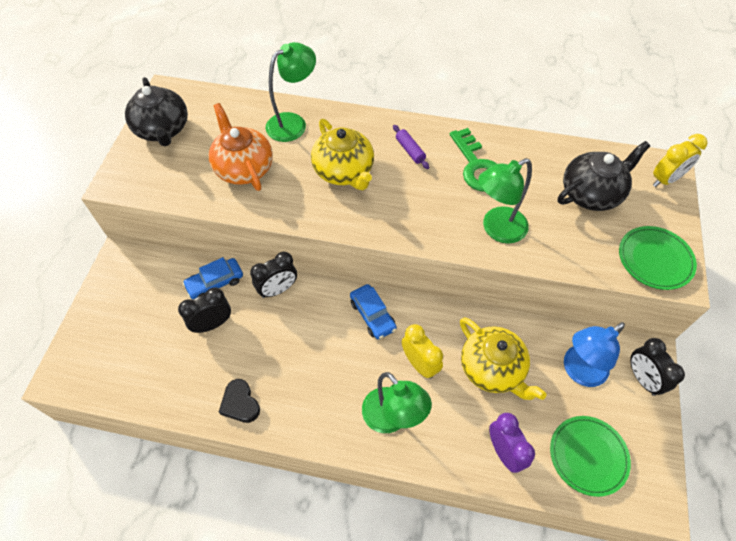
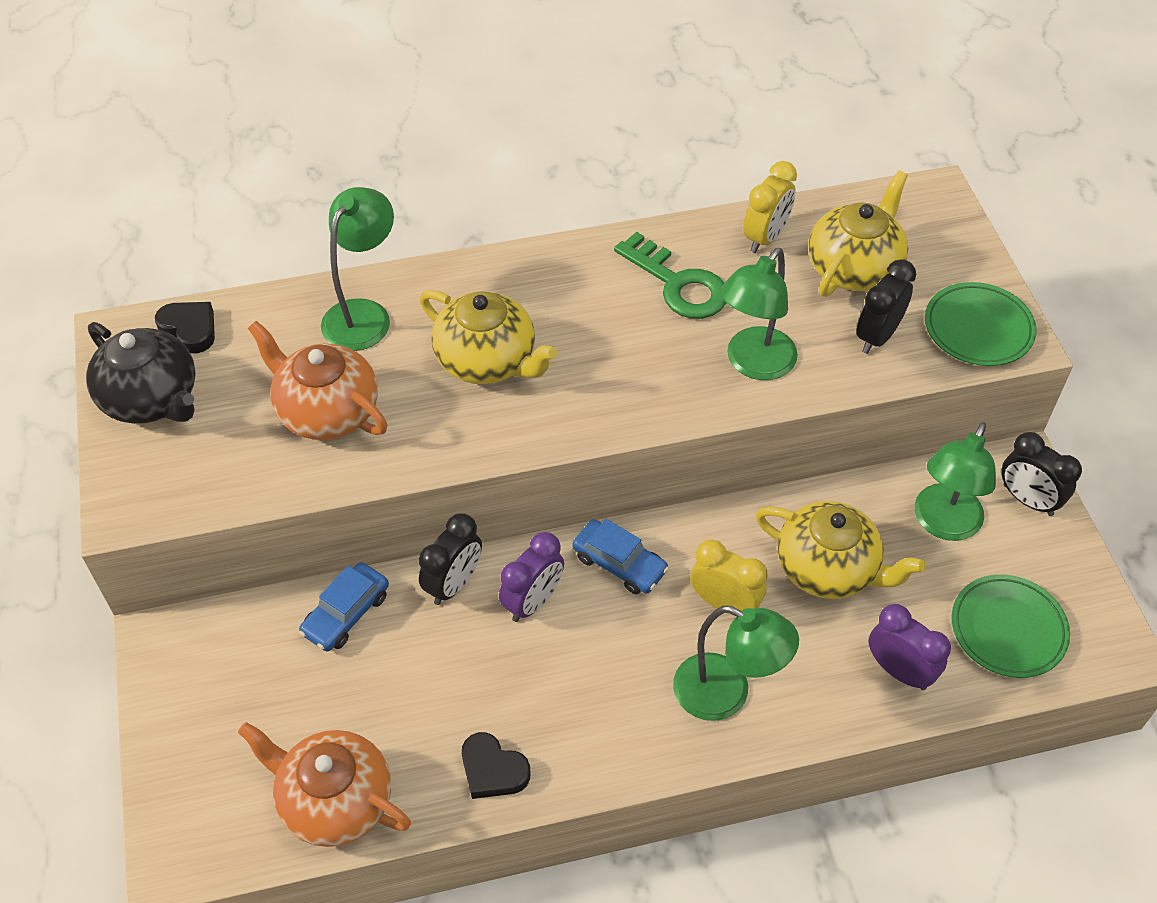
camera: 25 degrees left, 5 degrees down
black clock [178,287,231,333] -> black clock moved to [856,259,916,354]
purple rolling pin [393,125,429,169] -> none
black teapot [558,141,650,211] -> yellow teapot [809,170,908,297]
blue lamp [564,322,625,387] -> green lamp [915,422,996,541]
yellow clock [653,134,708,187] -> yellow clock moved to [743,161,797,253]
none -> black heart [155,302,215,353]
none -> orange teapot [238,722,411,847]
none -> purple clock [499,532,564,622]

